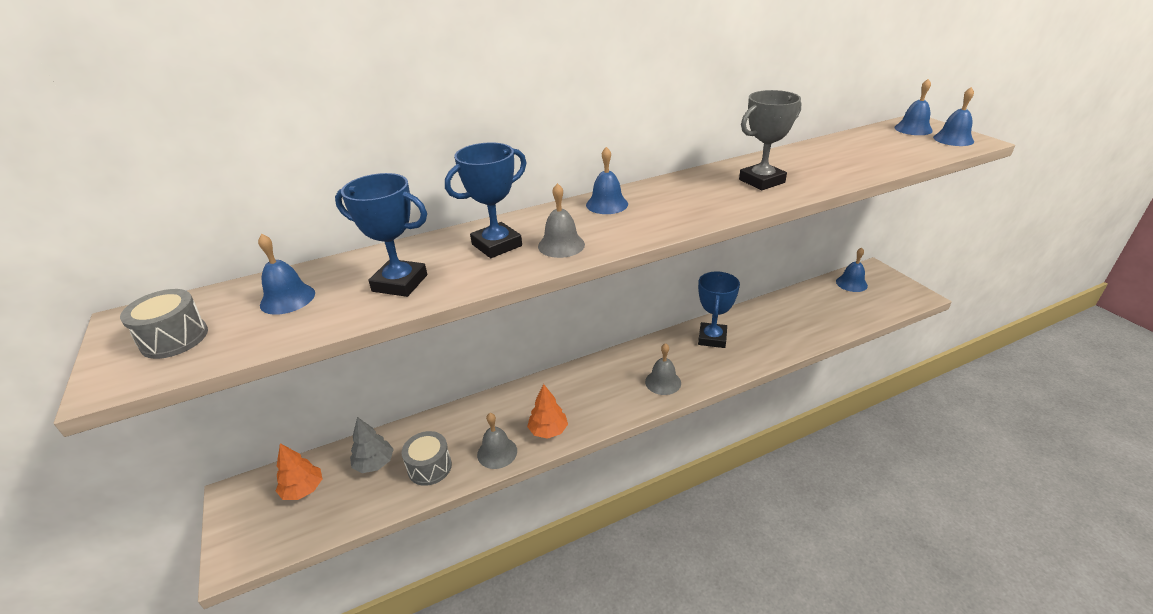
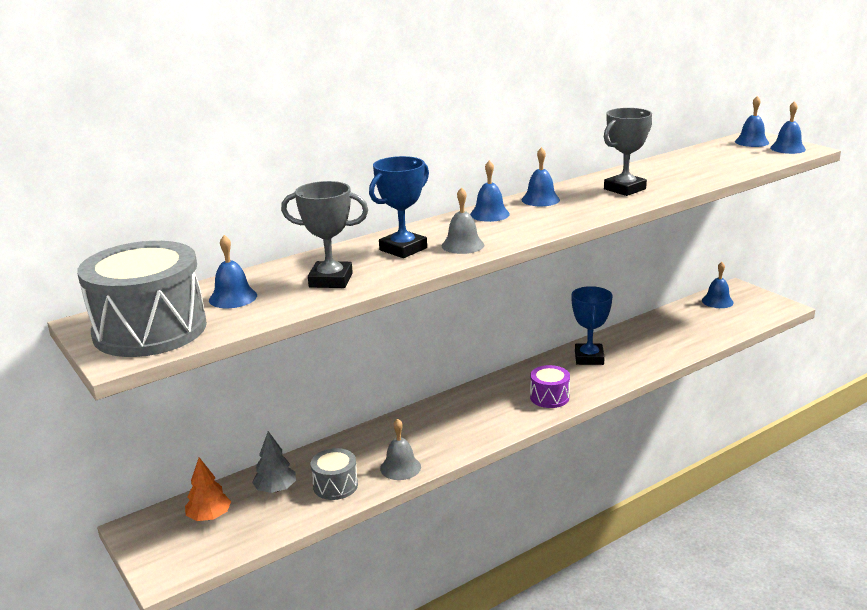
camera: 10 degrees left, 10 degrees down
grey drum [120,289,208,359] -> grey drum [77,241,207,357], size x2.04
blue trophy [335,173,427,297] -> grey trophy [281,181,368,288]
orange tree [527,384,568,439] -> none
grey bell [645,343,681,395] -> purple drum [530,365,570,408]
none -> blue bell [522,147,560,206]

